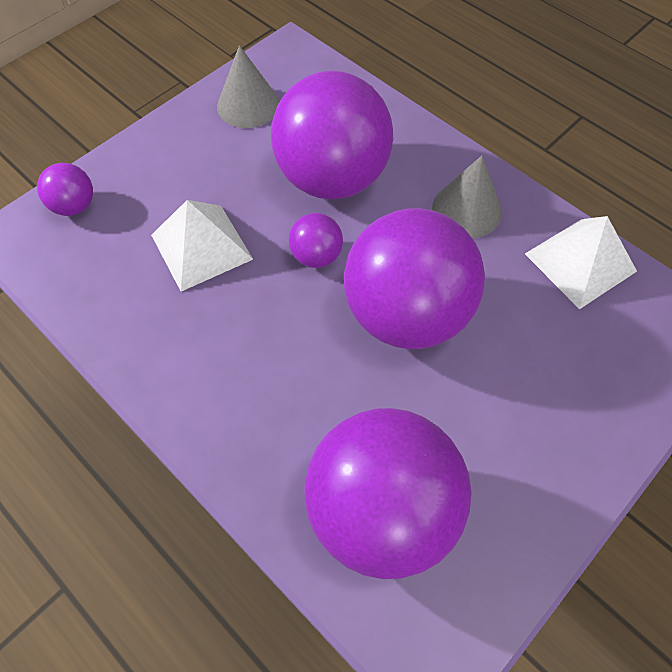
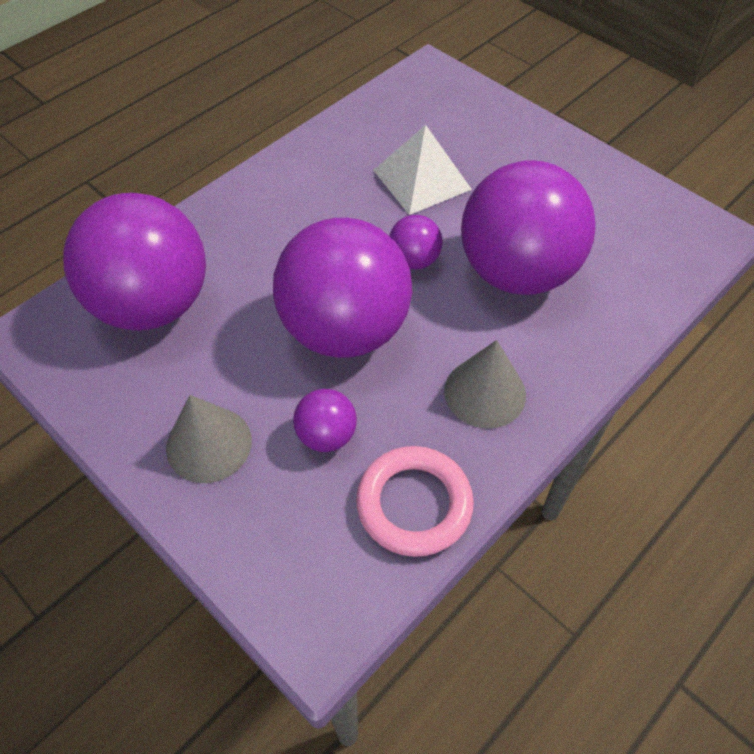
camera: 90 degrees right, 5 degrees down
purple ball [37,163,93,216] -> purple ball moved to [293,389,357,452]
grey cone [217,45,280,128] -> grey cone moved to [166,395,252,483]
white pyramid [525,216,637,309] -> pink ring [356,446,474,557]

